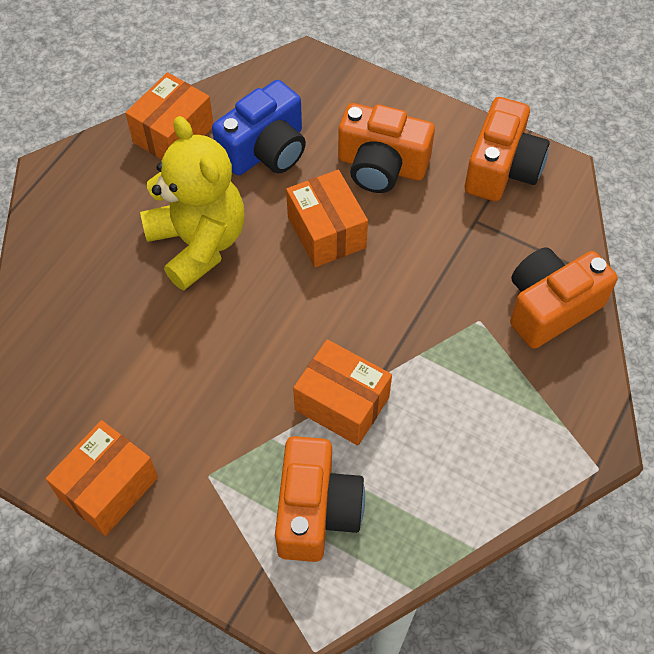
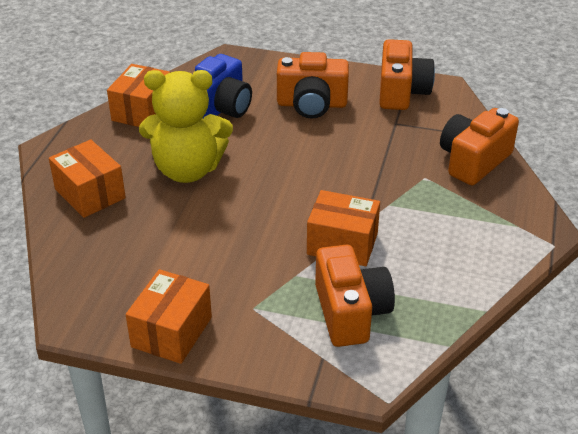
camera: 15 degrees left, 20 degrees down
yellow teddy bear [140,116,245,290] -> yellow teddy bear turned 135 degrees clockwise [139,70,233,183]
orange box [286,170,368,267] -> orange box moved to [49,140,126,218]

